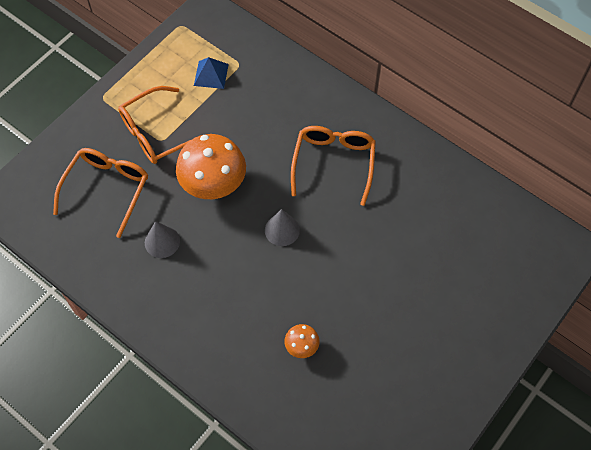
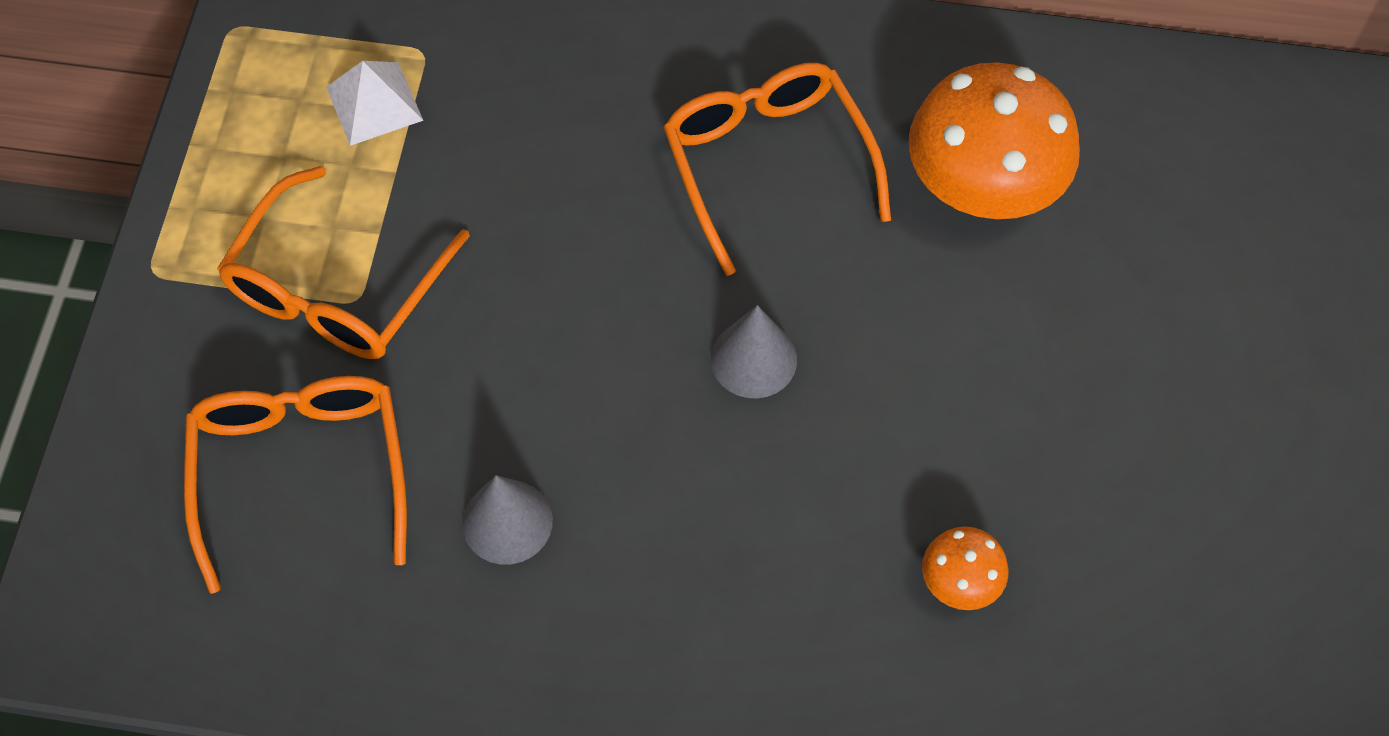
camera: 30 degrees left, 0 degrees up
orange mushroom [176,134,246,199] -> orange mushroom moved to [908,62,1080,219]
blue pyramid [194,57,229,89] -> white pyramid [326,61,423,146]

